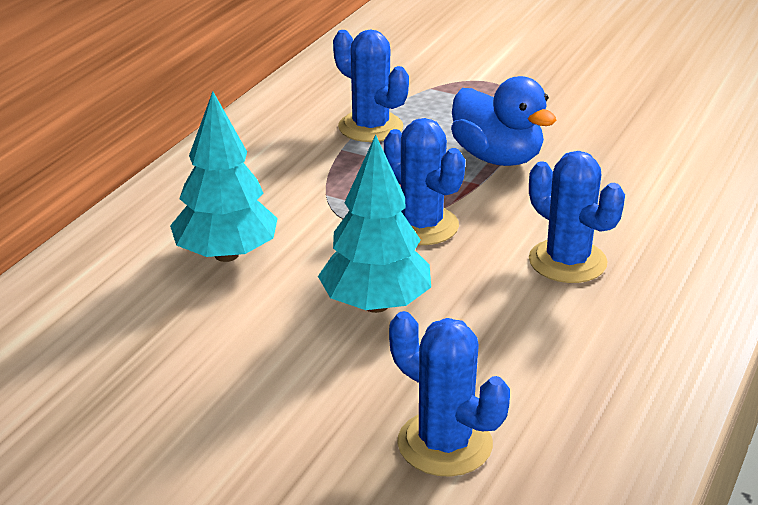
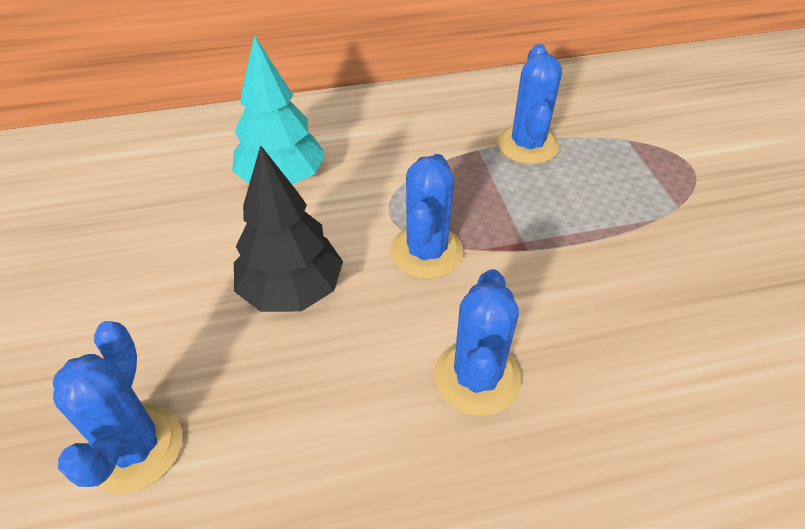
camera: 50 degrees right, 15 degrees up
turquoise tree [318,135,431,313] -> black tree [234,145,343,312]
blue duck [451,76,556,166] -> none

